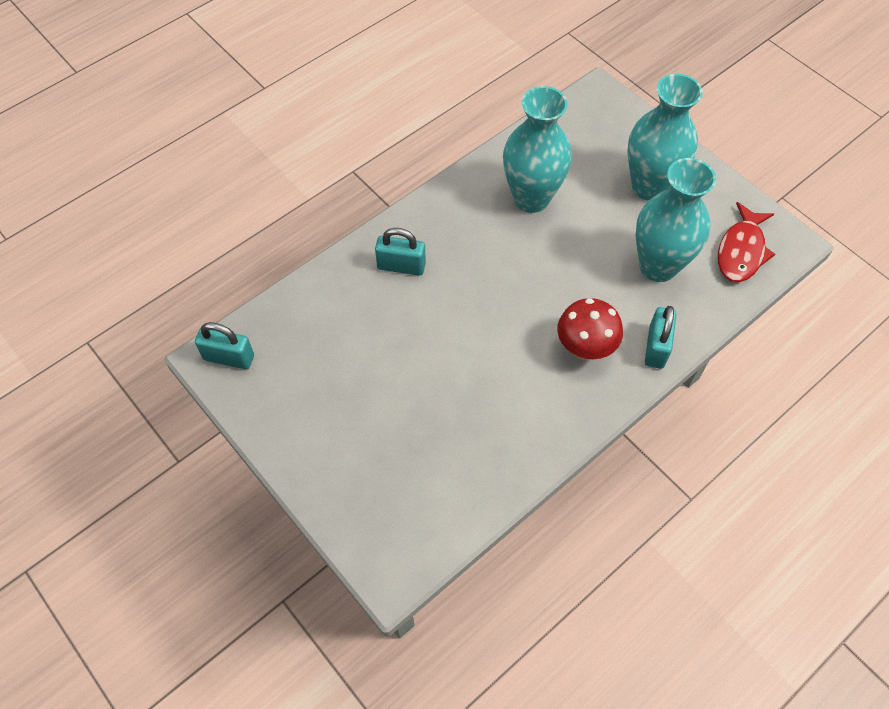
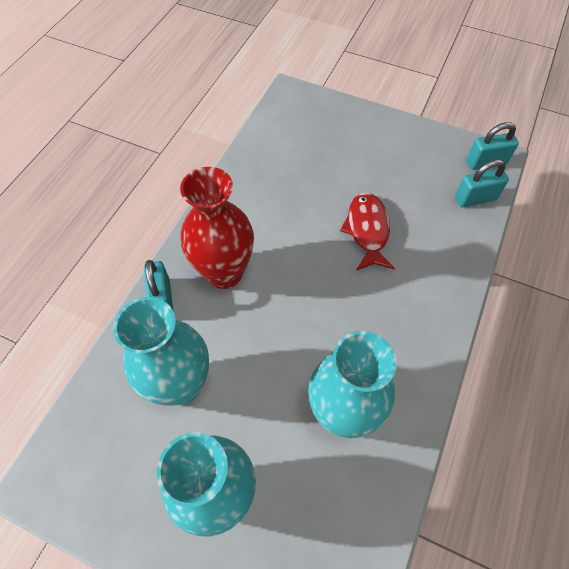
camera: 155 degrees right, 0 degrees up
turquoise padlock [375,228,426,276] -> turquoise padlock moved to [455,160,509,207]
red mushroom [557,298,623,360] -> red vase [180,167,254,289]
red fish [718,202,775,282] -> red fish moved to [340,192,395,270]

